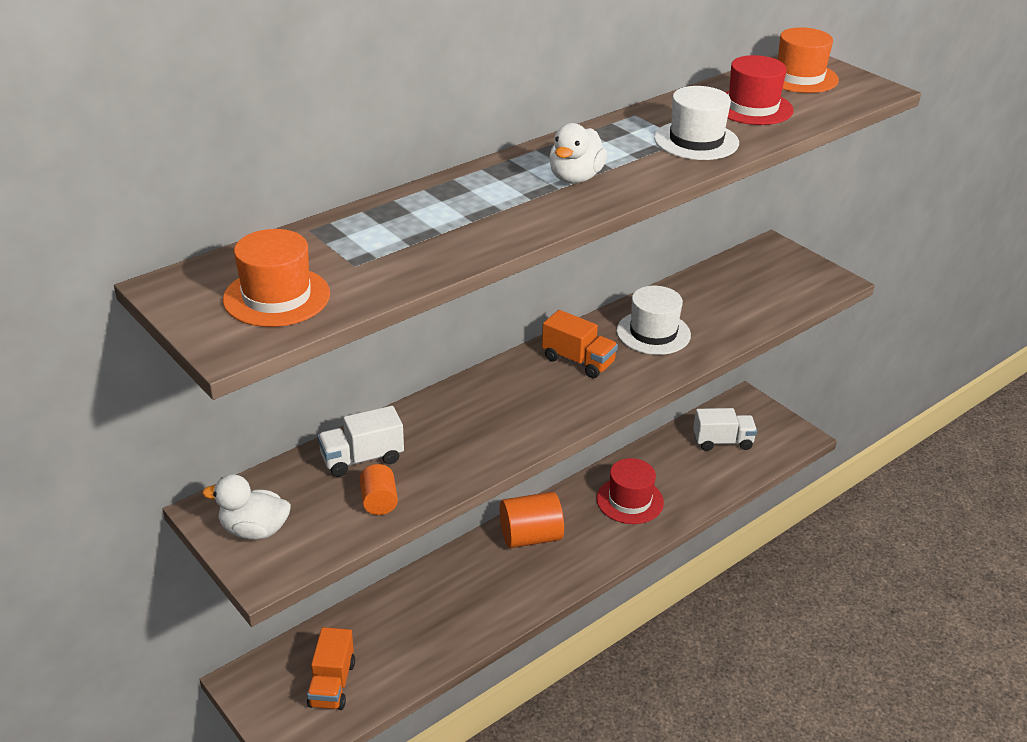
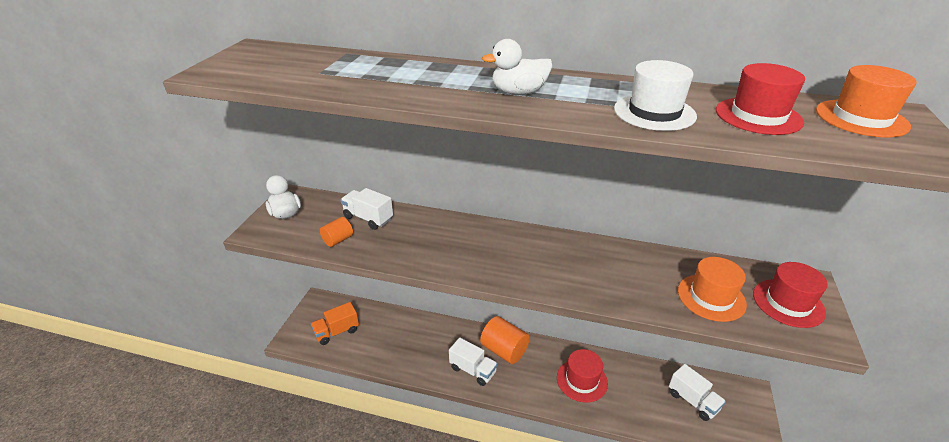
camera: 55 degrees right, 0 degrees up
orange hat [223,229,330,327] -> orange hat moved to [678,257,747,322]
orange truck [542,310,618,378] -> none
white hat [616,286,691,355] -> none
none -> white truck [449,338,498,386]
none -> red hat [753,262,828,328]

